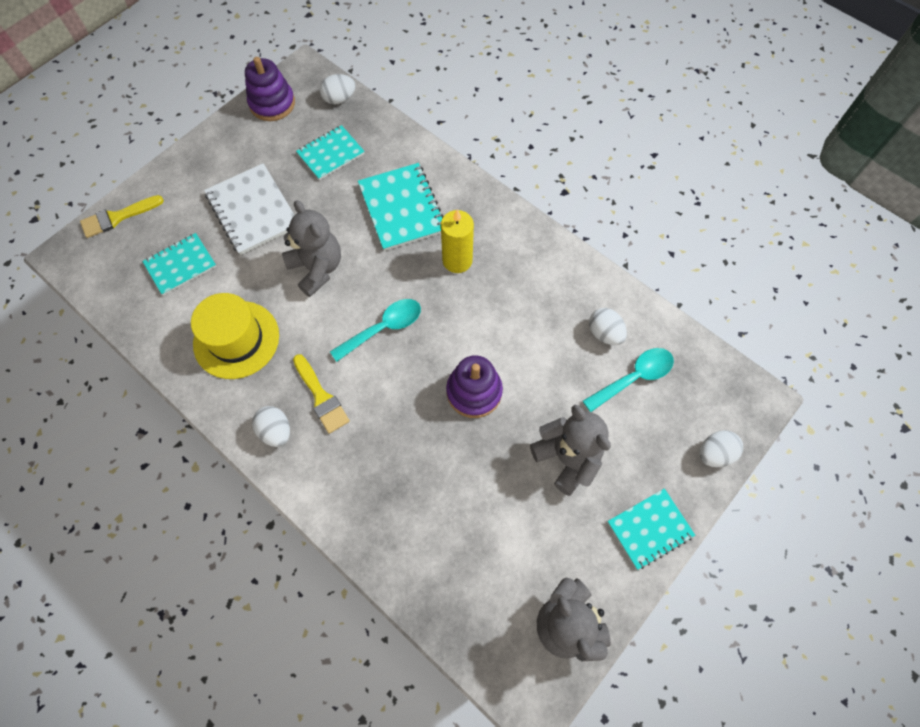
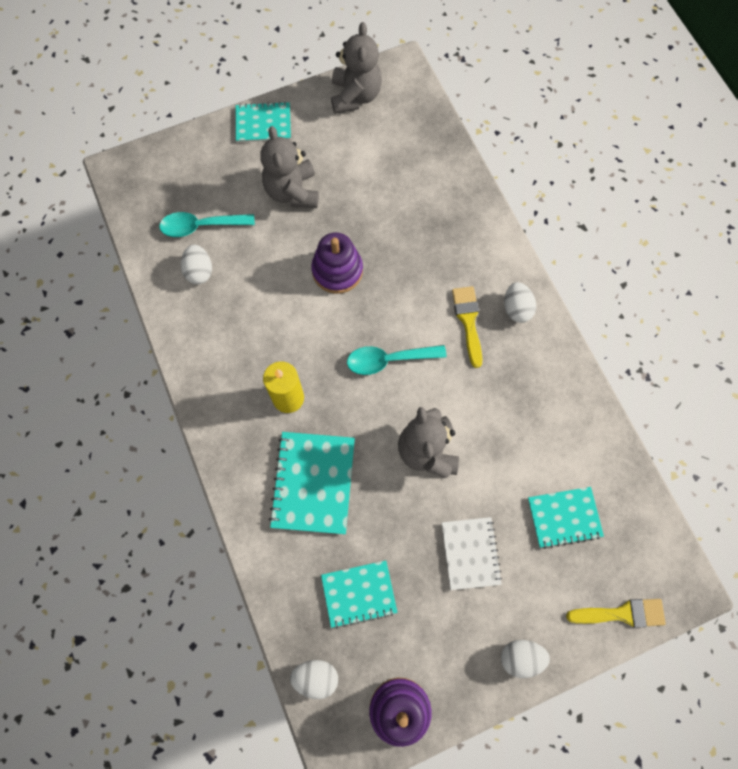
camera: 155 degrees left, 5 degrees up
yellow hat [191,293,279,379] -> none
white notebook [204,163,294,255] -> white notebook [442,517,502,590], size x0.67
white egg [699,430,743,467] -> white egg moved to [501,640,550,678]

